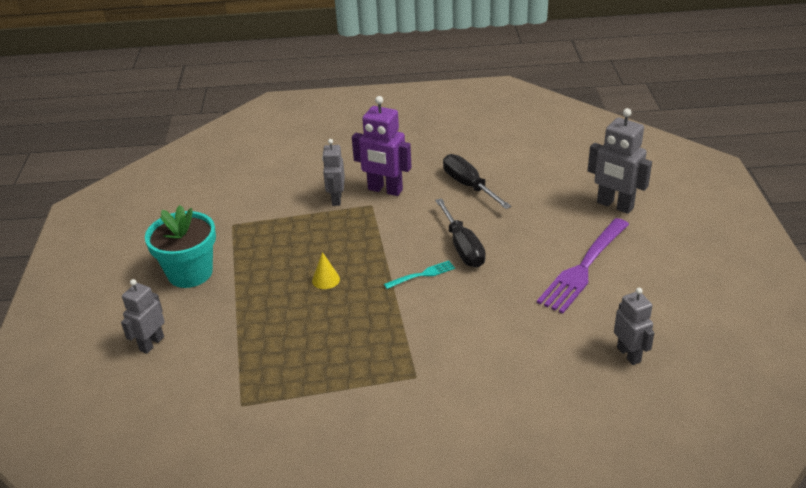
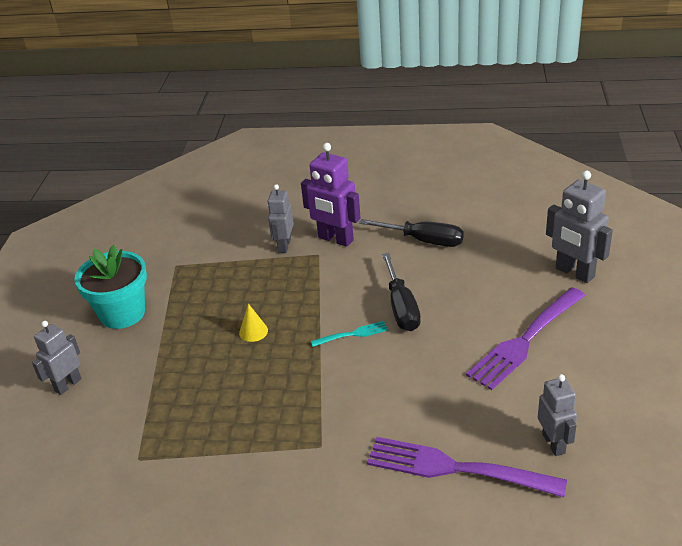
camera: 10 degrees right, 0 degrees up
black screwdriver [443,154,511,209] -> black screwdriver turned 135 degrees clockwise [359,219,464,247]
none -> purple fork [367,437,567,497]

